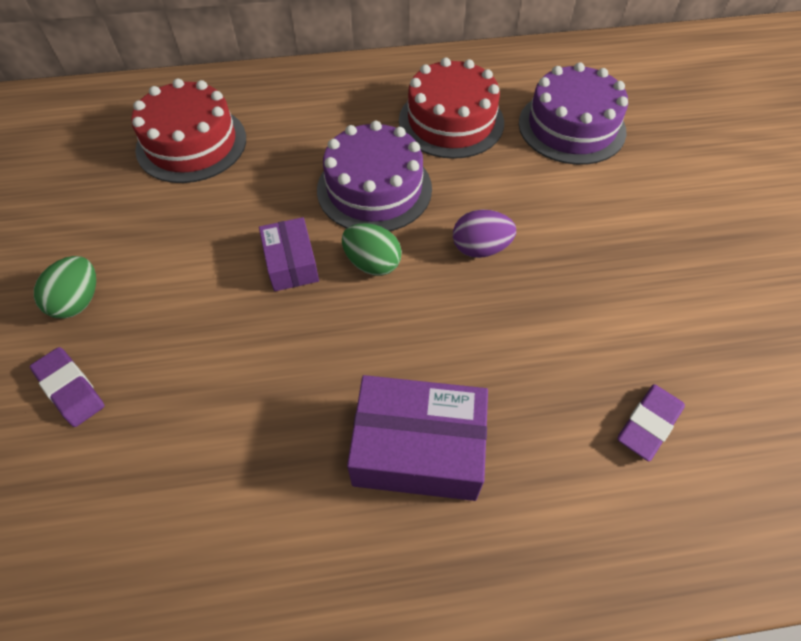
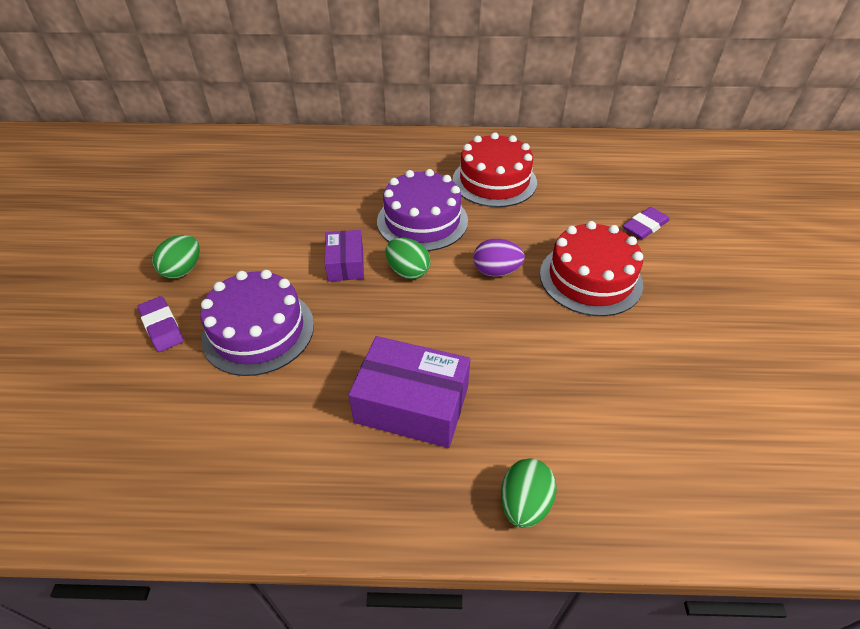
camera: 10 degrees right, 10 degrees down
red cake [131,79,246,183] -> red cake moved to [540,221,643,316]
purple cake [519,62,628,165] -> purple cake moved to [200,270,314,376]
purple eraser [617,384,685,461] -> purple eraser moved to [623,207,669,239]
none -> green egg [501,458,557,528]

